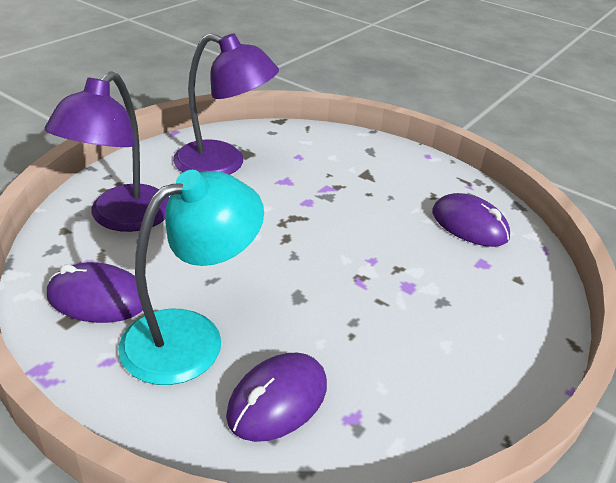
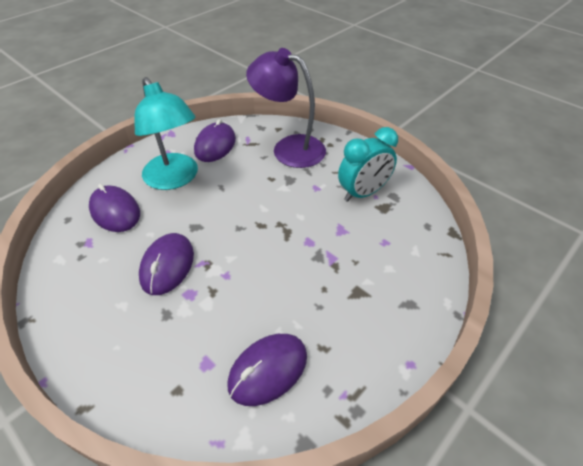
camera: 100 degrees right, 10 degrees up
purple lamp [173,33,279,175] -> turquoise clock [338,127,398,202]
none -> purple mouse [139,233,194,295]

